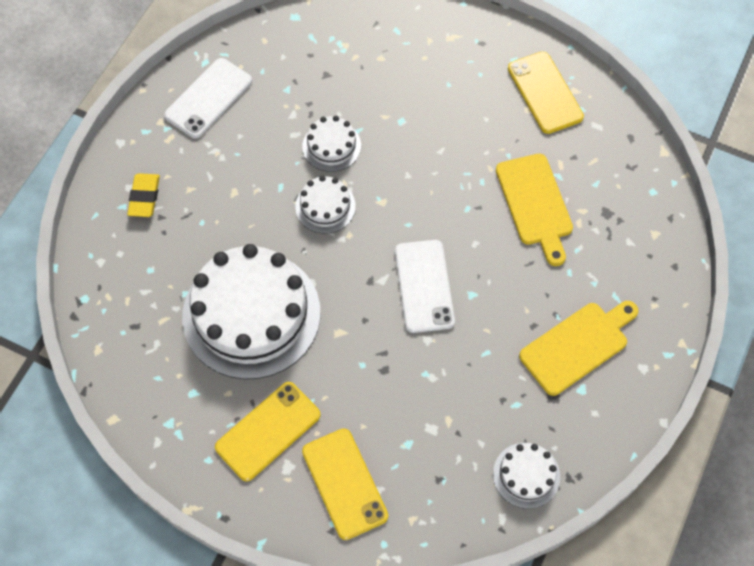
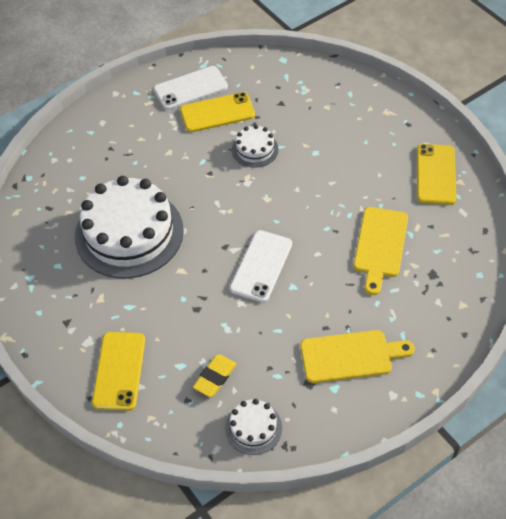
camera: 30 degrees right, 10 degrees down
yellow eraser [127,173,160,217] -> yellow eraser moved to [193,354,236,397]
yellow phone [215,382,321,482] -> yellow phone moved to [180,92,255,132]
white cake [295,176,356,234] -> none

